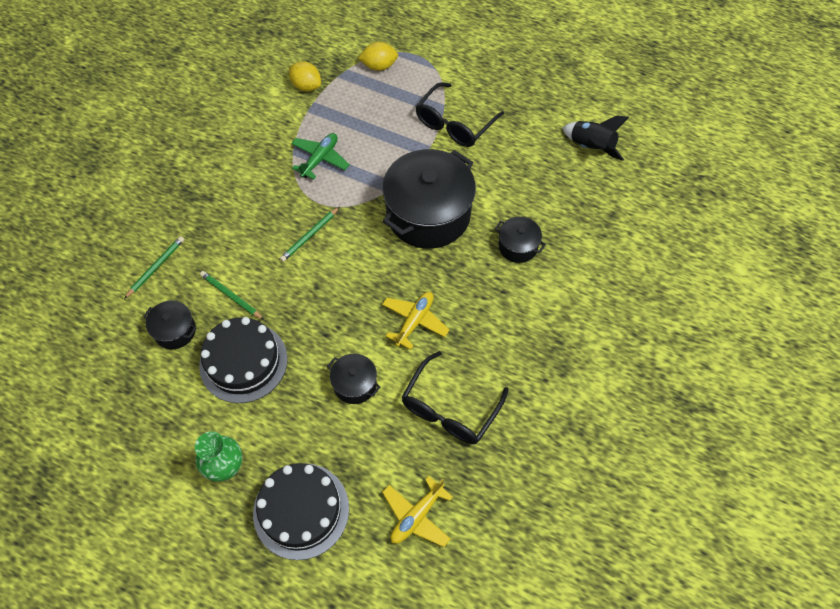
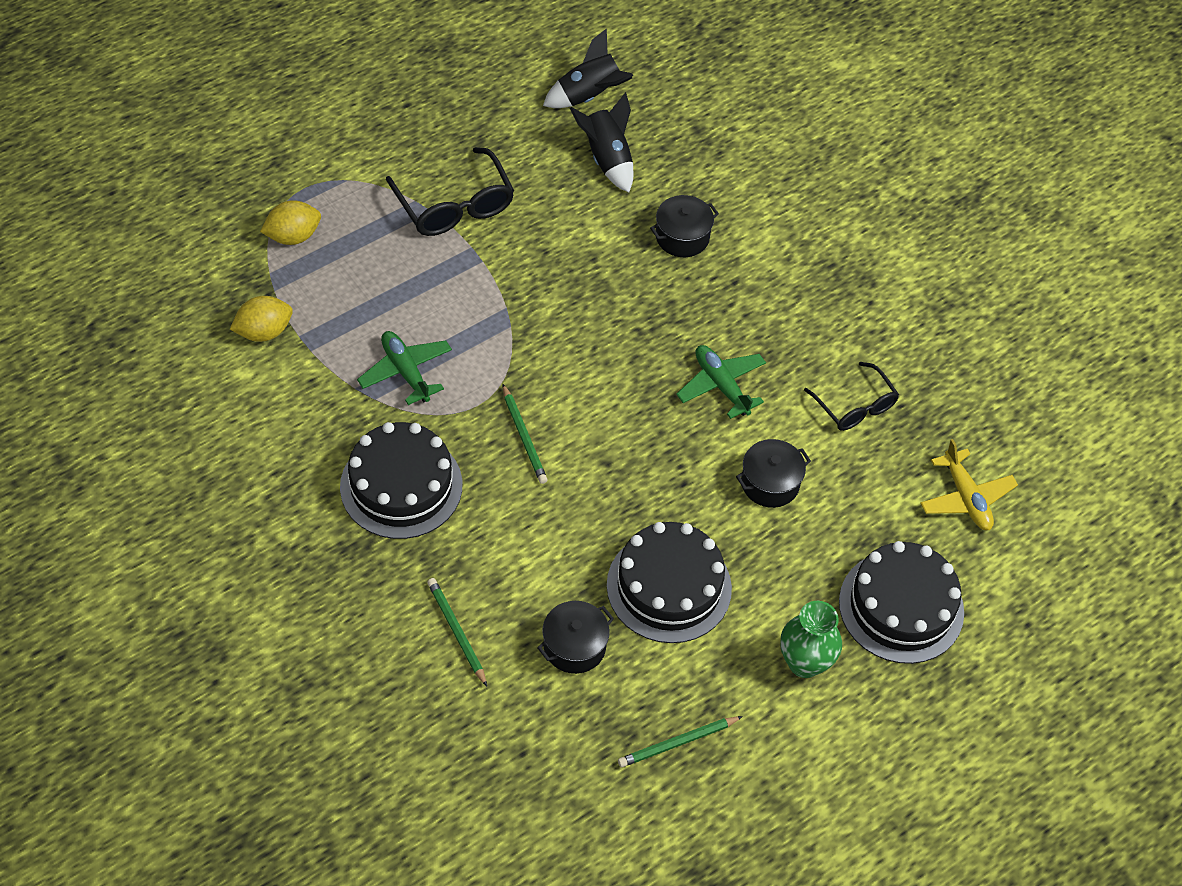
camera: 65 degrees left, 5 degrees down
green pencil [200,271,264,320] -> green pencil moved to [618,716,743,767]
yellow lemon [358,42,398,71] -> yellow lemon turned 45 degrees clockwise [260,200,321,245]
black pot [382,149,476,249] -> none
yellow plane [382,292,449,350] -> green plane [676,345,766,419]
black glasses [401,351,509,444] -> black glasses [804,362,899,431], size x0.66
none -> black cake [340,422,462,539]
none -> black rocket [570,92,633,192]

